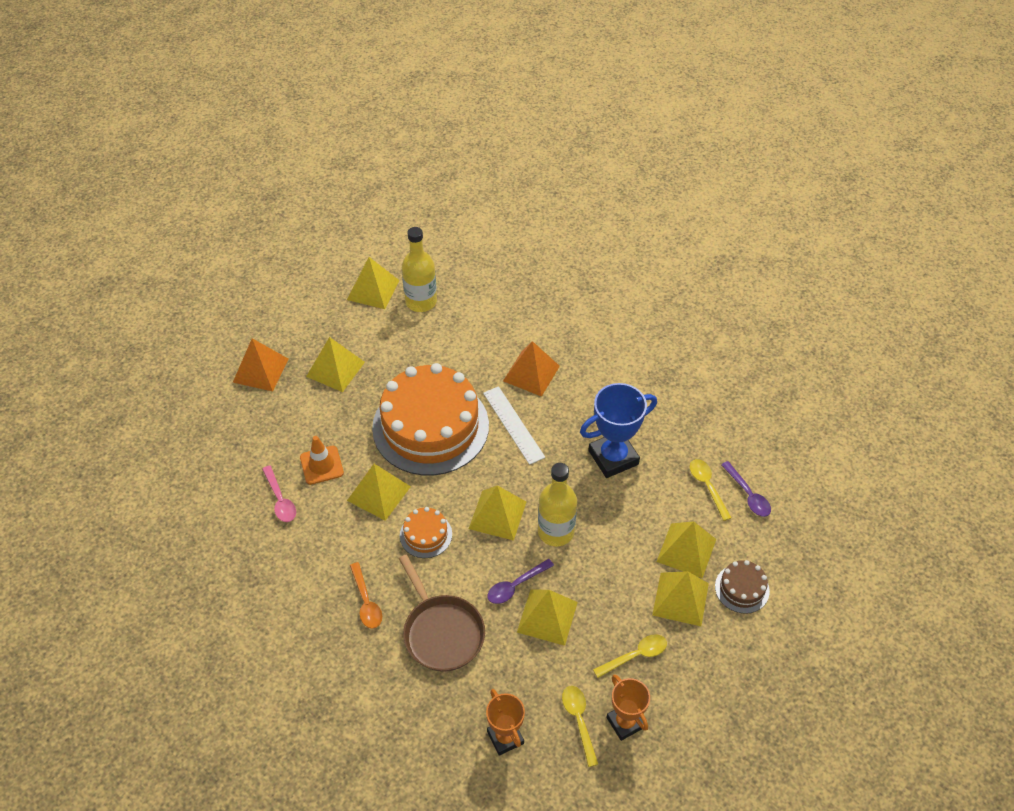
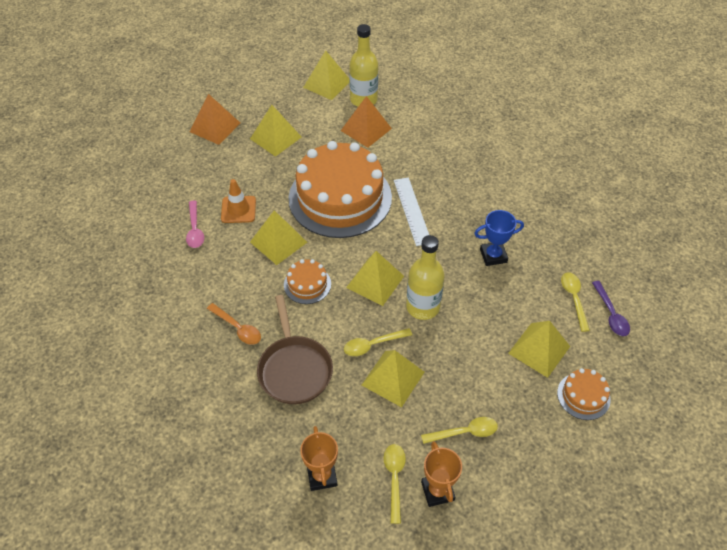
camera: 15 degrees right, 0 degrees up
orange spoon [350,562,382,629] -> orange spoon turned 45 degrees counterclockwise [207,303,261,345]
purple spoon [488,559,554,604] -> yellow spoon [344,328,412,356]
orange pyramid [503,341,560,397] -> orange pyramid moved to [341,96,392,148]
blue trophy [580,383,657,478] -> blue trophy [474,210,524,266], size x0.64
yellow pyramid [652,571,709,626] -> none
brown cake [715,560,770,614] -> orange cake [557,368,611,420]

